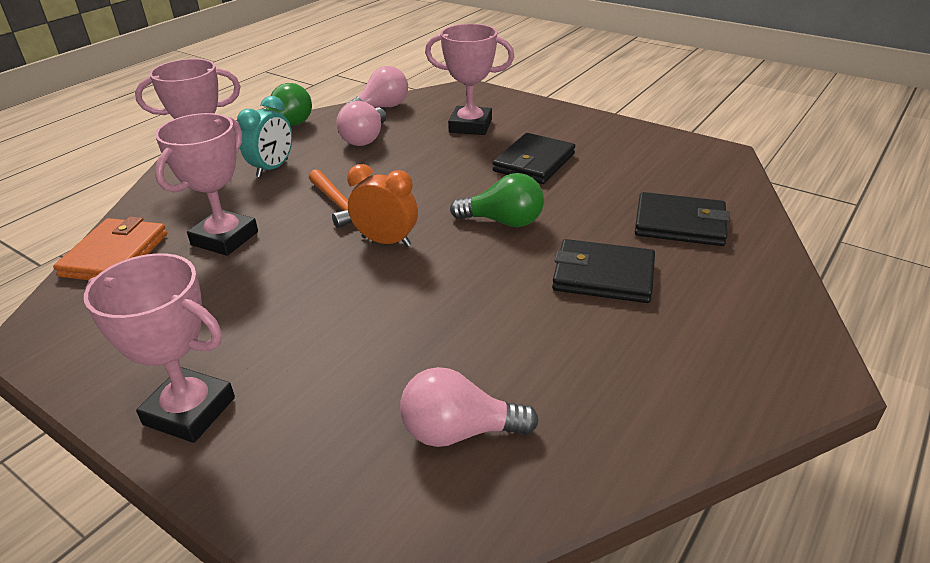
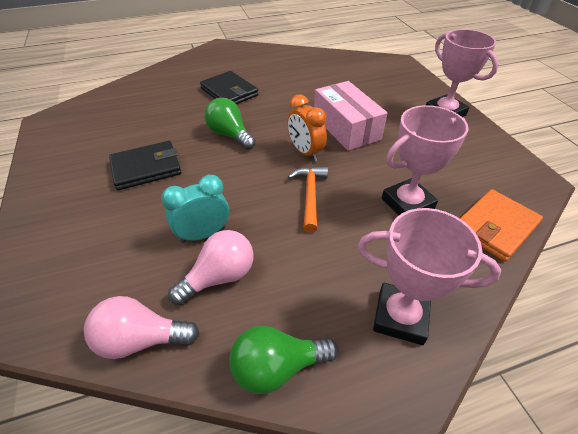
camera: 145 degrees left, 10 degrees up
turquoise clock [237,96,292,178] -> turquoise clock moved to [161,175,229,243]
pink light bulb [400,367,539,447] -> none
pink trophy [425,24,514,135] -> none
black wallet [635,192,730,246] -> none
none -> pink box [314,81,387,151]

